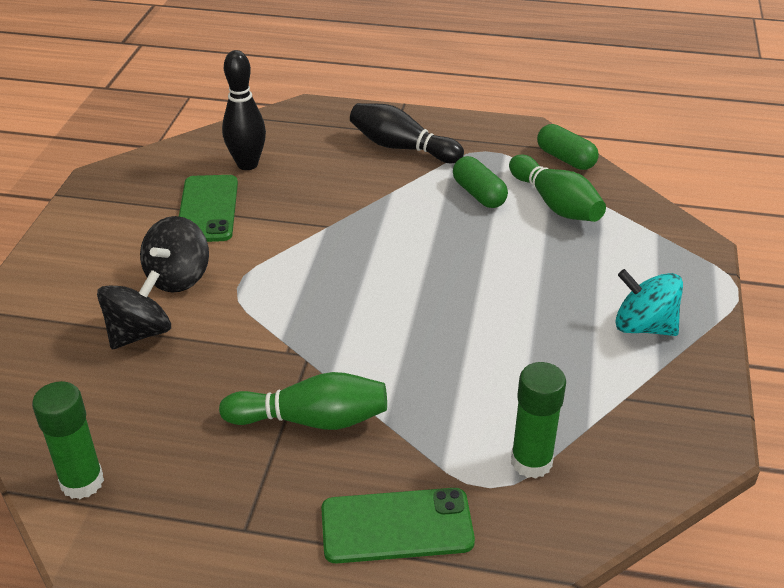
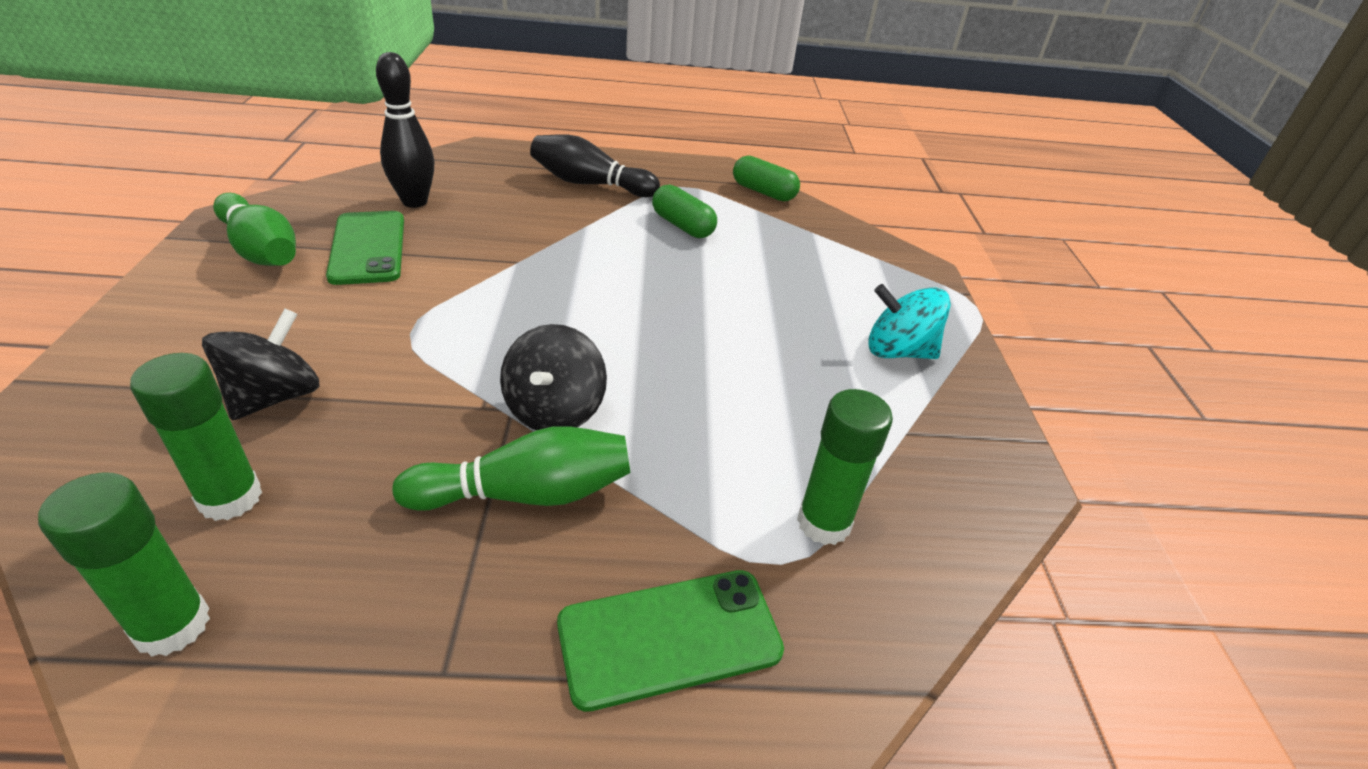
camera: 15 degrees left, 0 degrees up
black spinning top [140,216,209,293] -> black spinning top moved to [500,324,607,430]
green bowling pin [509,155,606,222] -> green bowling pin moved to [213,193,296,266]
none -> green glue stick [130,353,262,521]

